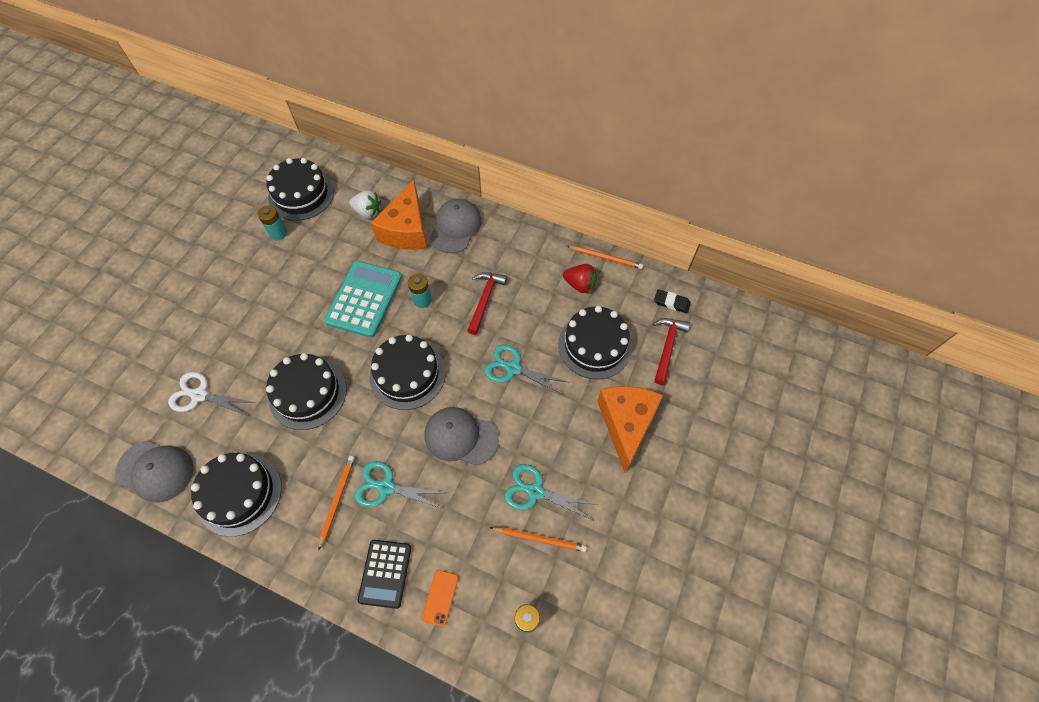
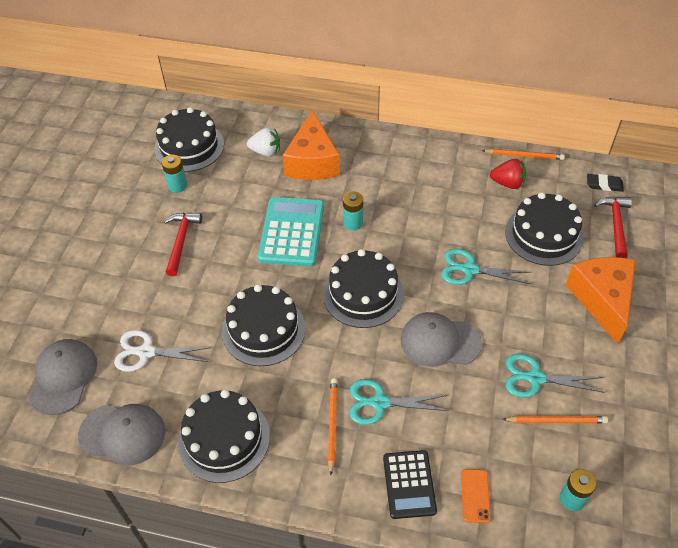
camera: 10 degrees left, 10 degrees down
grey cap [430,199,482,253] -> grey cap moved to [29,339,97,415]
red hammer [467,272,507,335] -> red hammer moved to [164,213,202,276]

